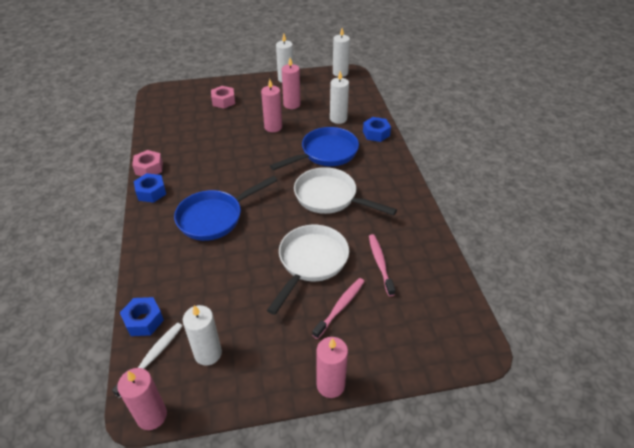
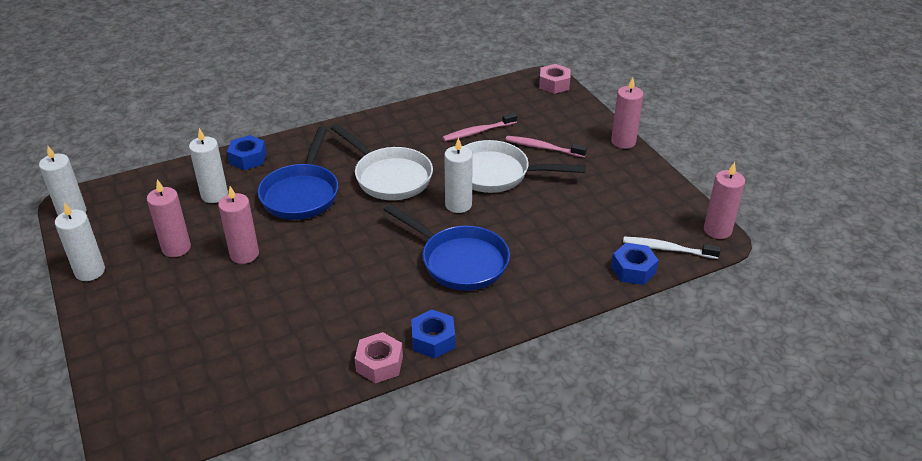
camera: 105 degrees left, 5 degrees down
white candle [183,305,222,366] -> white candle moved to [444,137,473,213]
pink nut [211,86,235,109] -> pink nut moved to [539,64,570,94]
blue pan [270,127,359,170] -> blue pan turned 120 degrees counterclockwise [257,127,338,220]
white pan [294,167,397,215] -> white pan turned 60 degrees counterclockwise [331,124,433,200]

